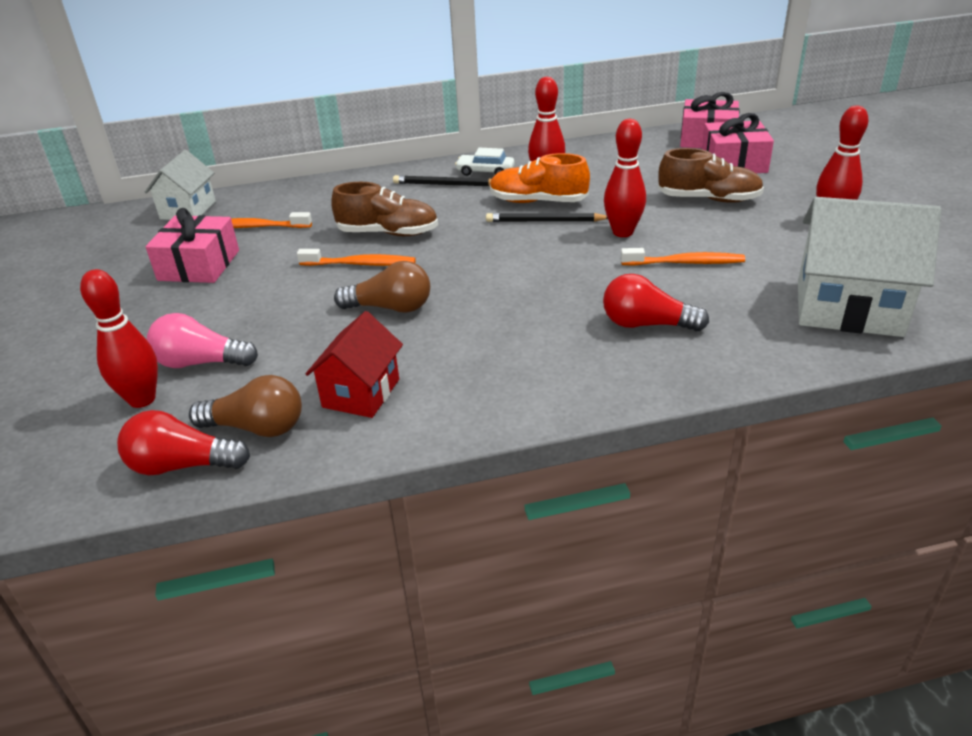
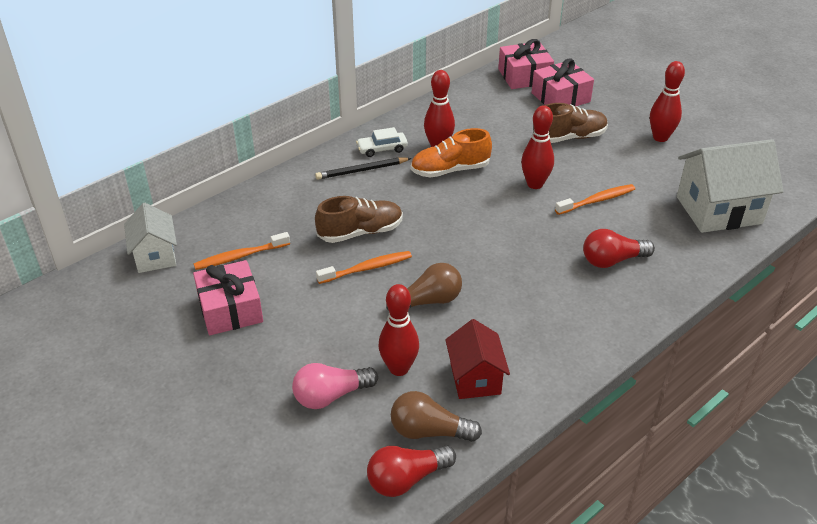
camera: 30 degrees left, 5 degrees up
red bowling pin [80,269,158,408] -> red bowling pin moved to [378,284,419,376]
brown light bulb [189,375,302,437] -> brown light bulb turned 150 degrees counterclockwise [391,391,482,442]
black pencil [486,213,608,222] -> none

